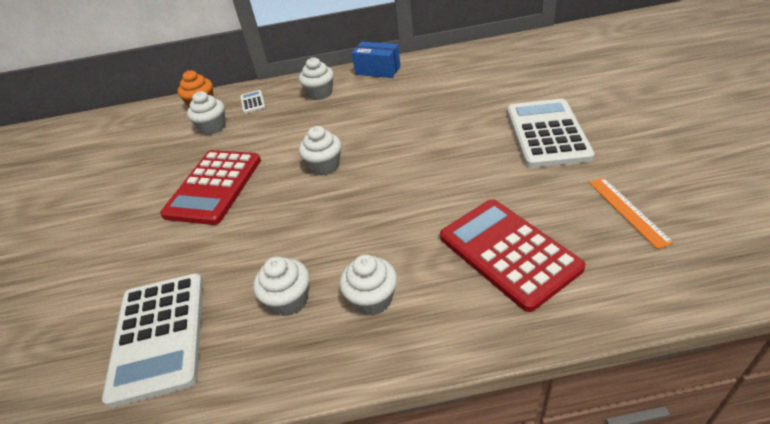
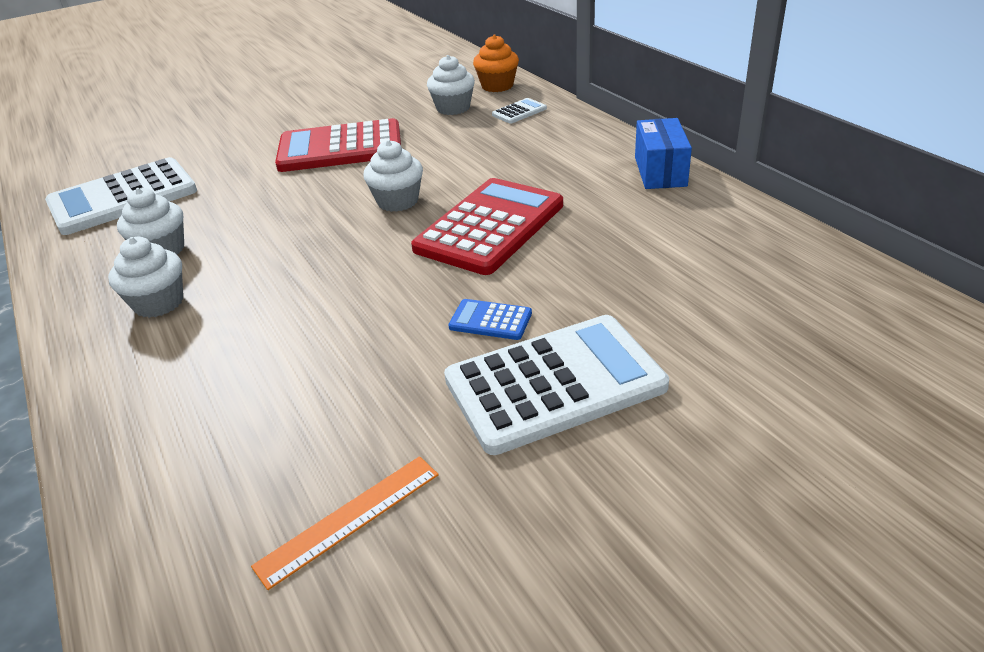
camera: 65 degrees right, 5 degrees down
white cupcake [299,57,334,100] -> none
red calculator [440,199,585,312] -> red calculator moved to [411,178,563,275]
none -> blue calculator [448,299,532,340]

